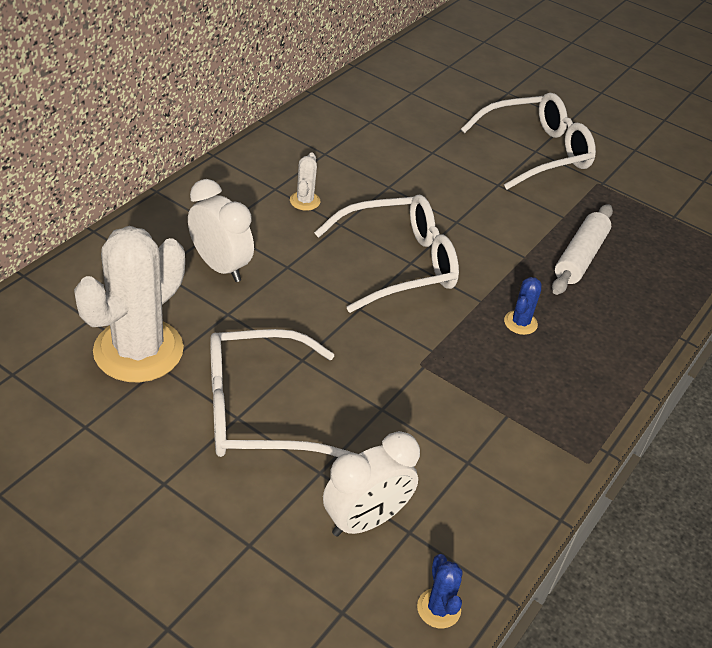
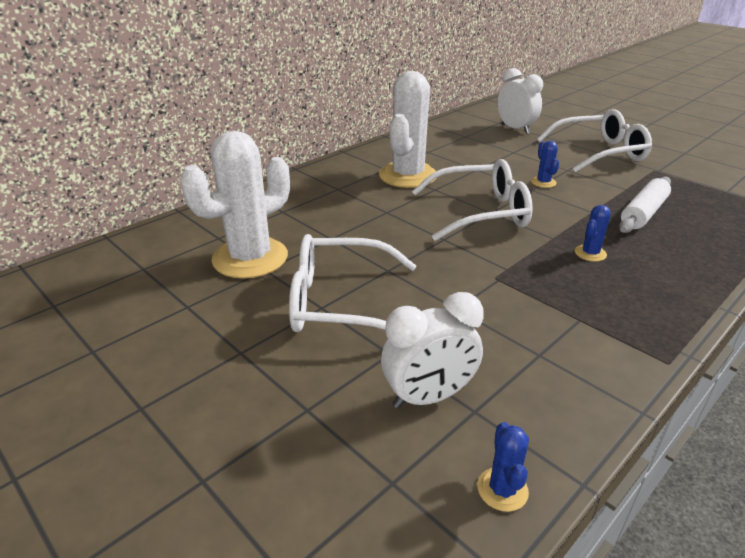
camera: 15 degrees right, 10 degrees down
white clock [188,179,254,282] -> white clock moved to [497,68,543,134]
white cactus [290,152,320,211] -> white cactus [379,71,437,188], size x2.40
none -> blue cactus [531,141,559,188]

